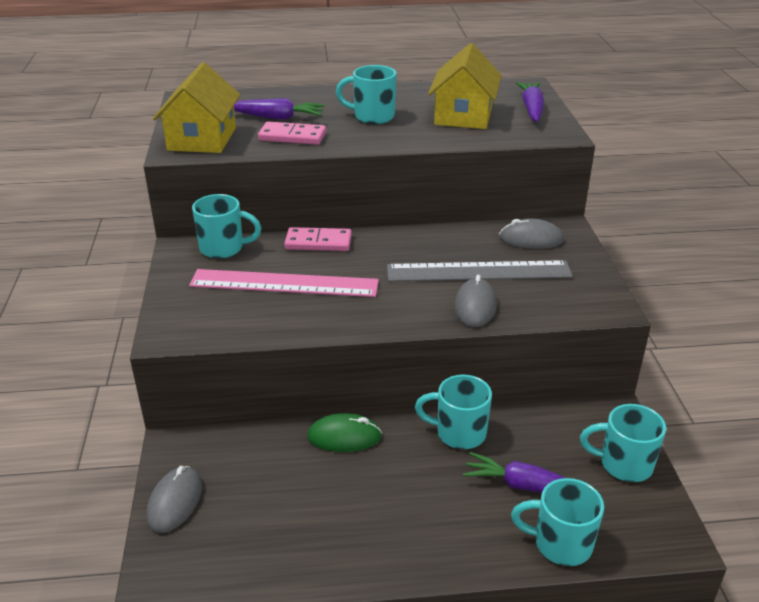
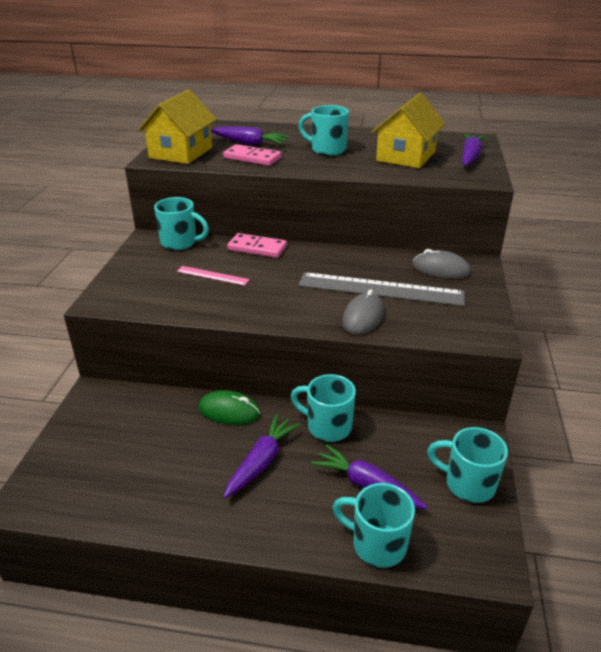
camera: 15 degrees right, 0 degrees up
grey mouse [146,466,202,533] -> none
pink ruler [189,269,379,297] -> pink ruler [177,266,250,286], size x0.48
none -> purple carrot [224,414,301,498]

